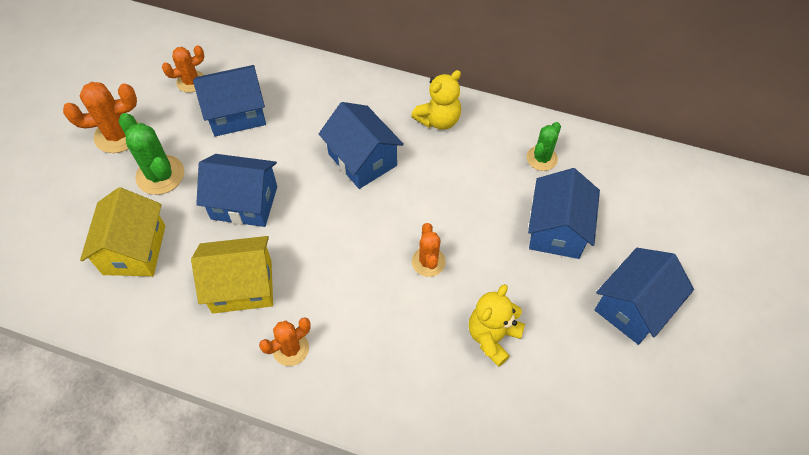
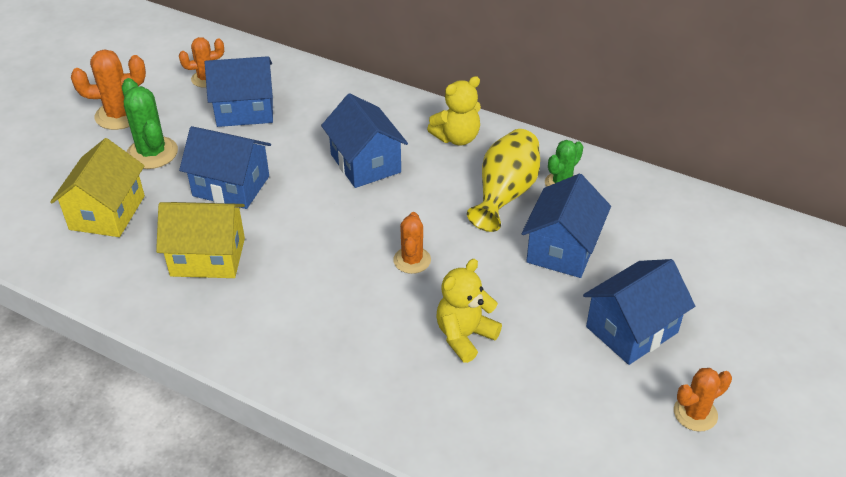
camera: 10 degrees right, 15 degrees down
orange cactus [259,317,311,366] -> orange cactus moved to [674,368,732,431]
none -> yellow vase [467,129,540,232]

